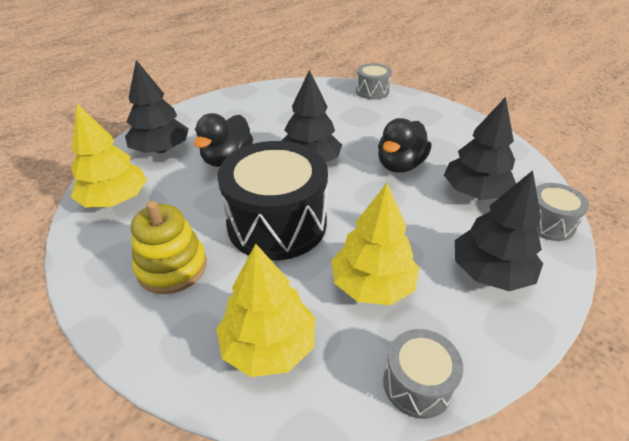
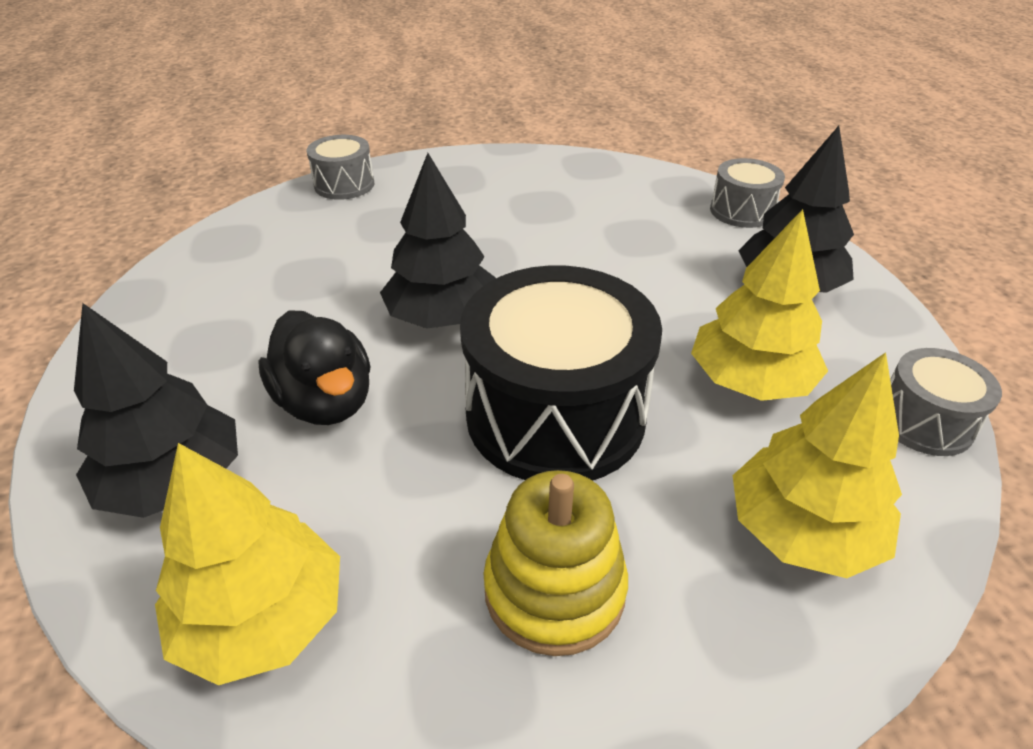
camera: 55 degrees left, 0 degrees up
black duck [378,118,431,173] -> none
black tree [444,97,516,199] -> none

